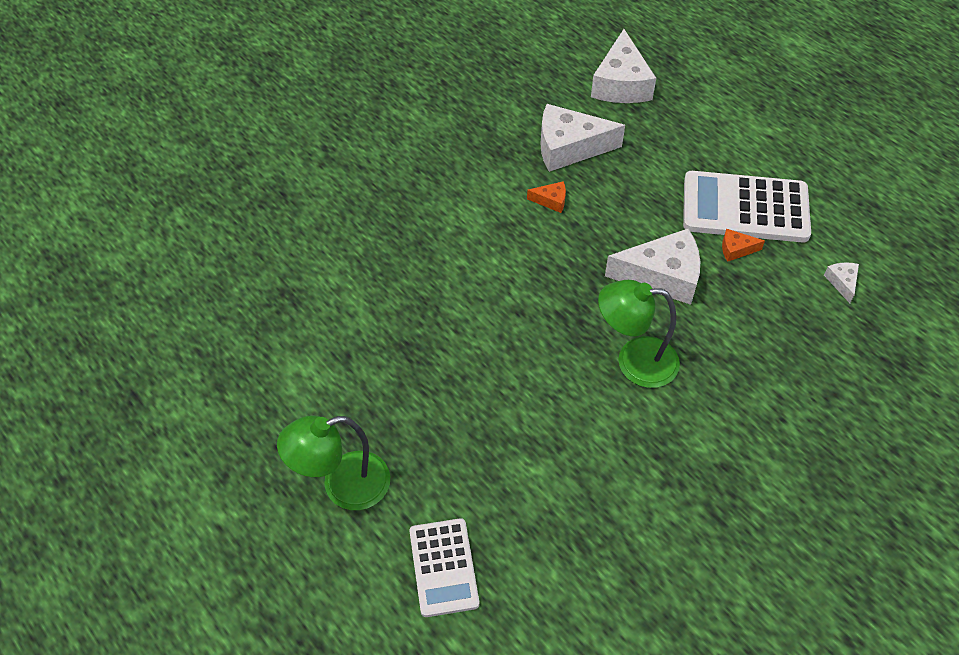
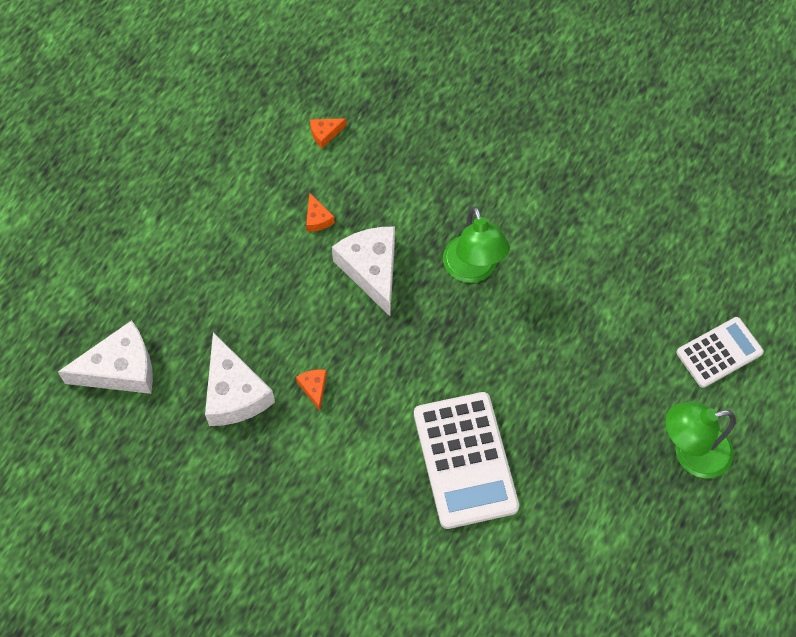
camera: 110 degrees left, 10 degrees up
green lamp [277,416,390,510] -> green lamp turned 120 degrees clockwise [666,402,735,478]
white calculator [683,171,811,243] -> white calculator moved to [414,392,519,529]
white cheese [824,262,859,303] -> orange cheese [310,118,346,148]

